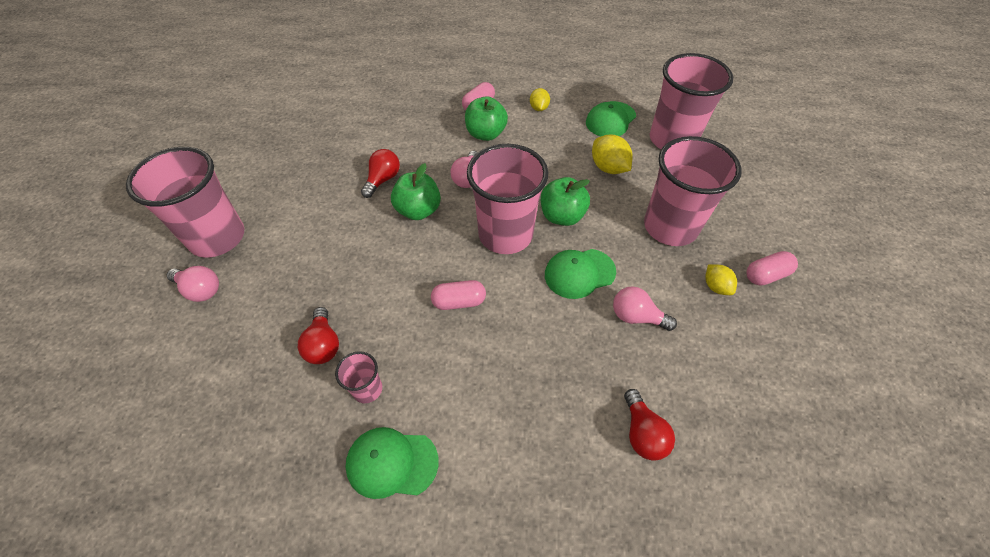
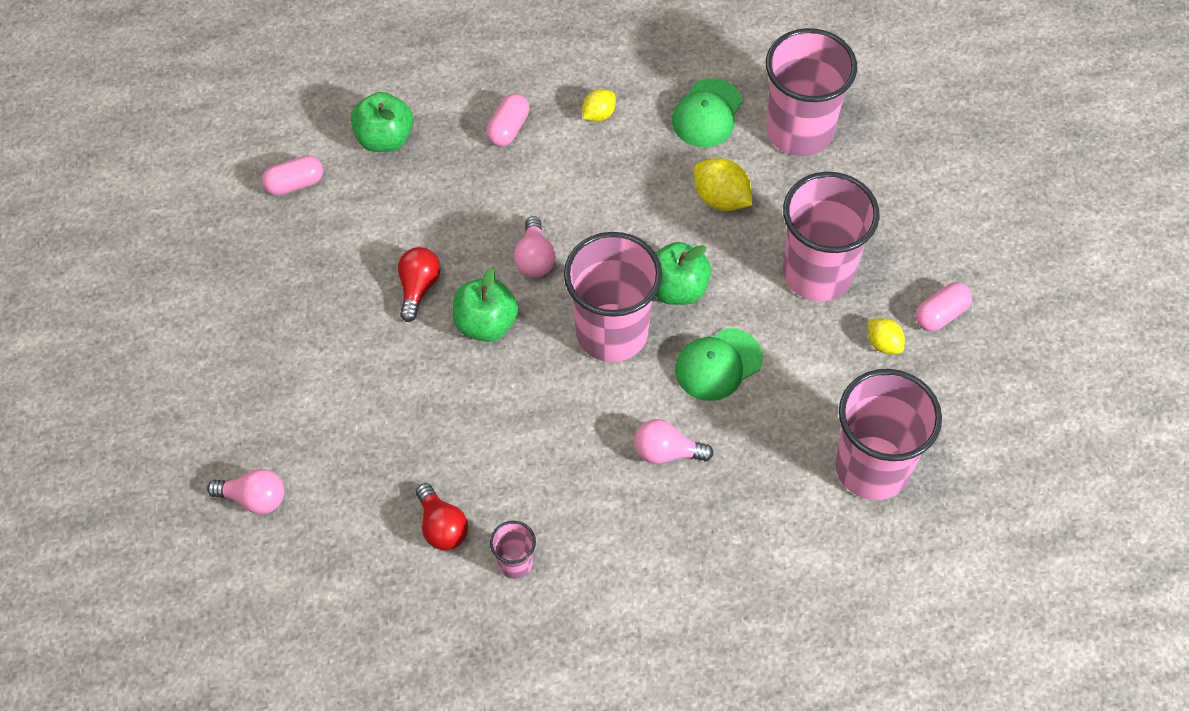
camera: 15 degrees left, 5 degrees up
pink cup [126,147,244,258] -> pink cup moved to [835,369,942,500]
green cap [345,427,439,499] -> none
pink capsule [431,280,486,310] -> pink capsule moved to [262,155,323,196]
green apple [465,96,508,141] -> green apple moved to [351,92,413,152]
yellow lemon [530,88,550,111] -> yellow lemon turned 60 degrees clockwise [582,89,616,122]
pink light bulb [613,286,677,331] -> pink light bulb moved to [634,419,713,464]
red light bulb [624,389,675,461] -> none

